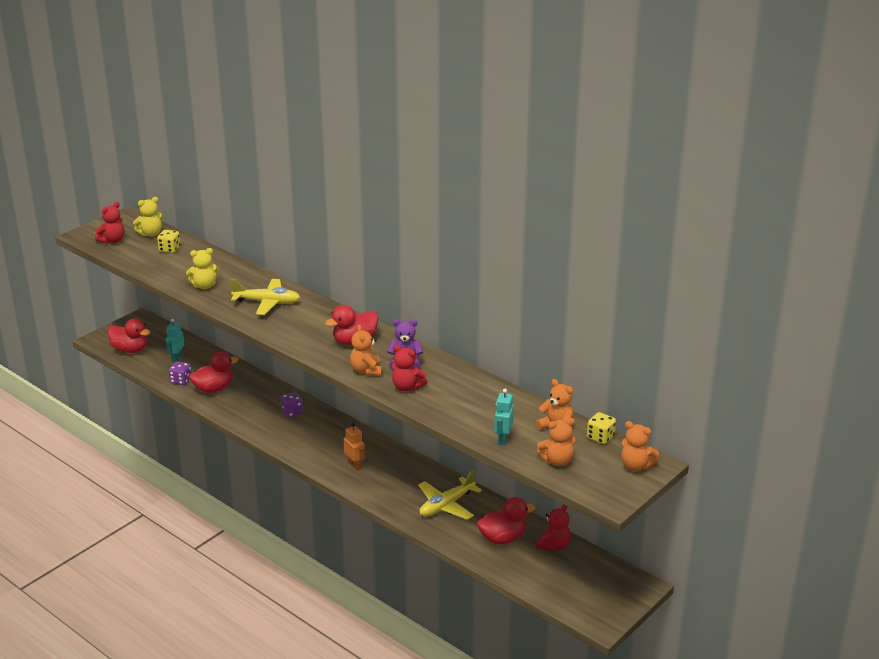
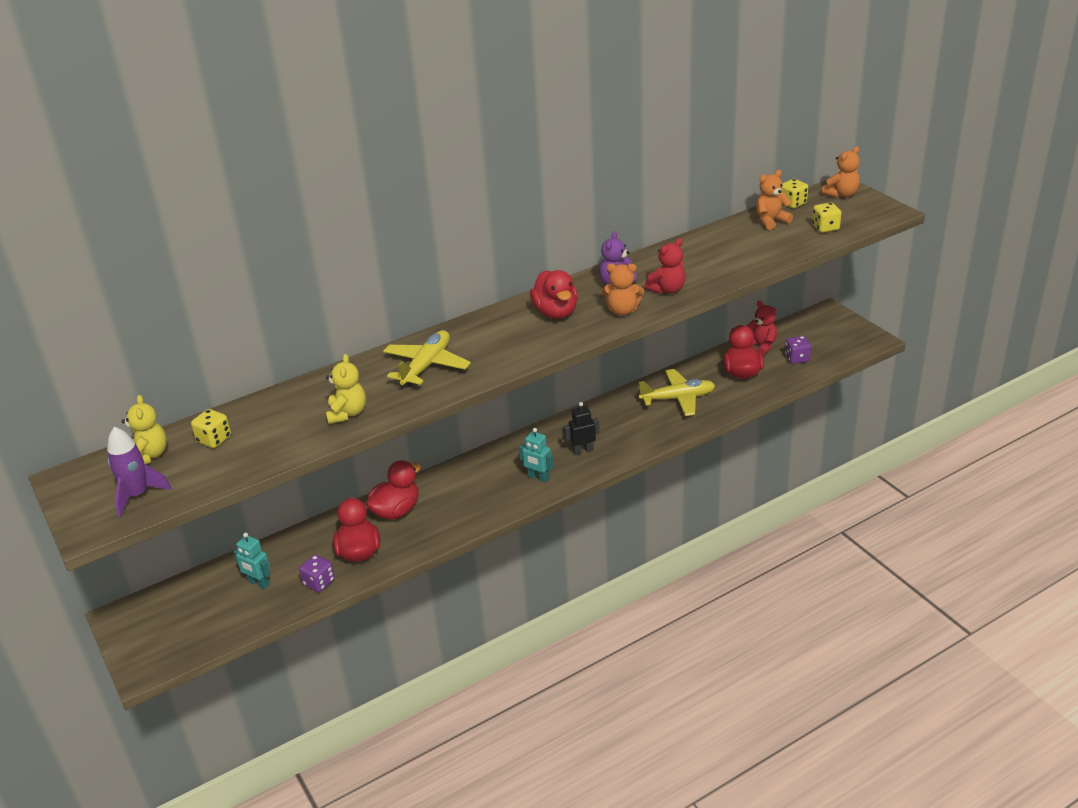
camera: 70 degrees left, 5 degrees up
red teddy bear [95,202,125,244] -> purple rocket [107,427,172,517]
red duck [108,318,151,353] -> red duck moved to [366,460,421,520]
purple dice [280,392,303,417] -> purple dice moved to [785,336,811,364]
orange robot [344,423,365,471] -> black robot [564,402,599,455]
yellow plane [418,470,482,520] -> yellow plane turned 75 degrees counterclockwise [638,369,716,416]
turquoise robot [494,389,514,445] -> turquoise robot moved to [519,428,553,482]
orange teddy bear [537,418,576,466] -> yellow dice [812,202,841,233]

